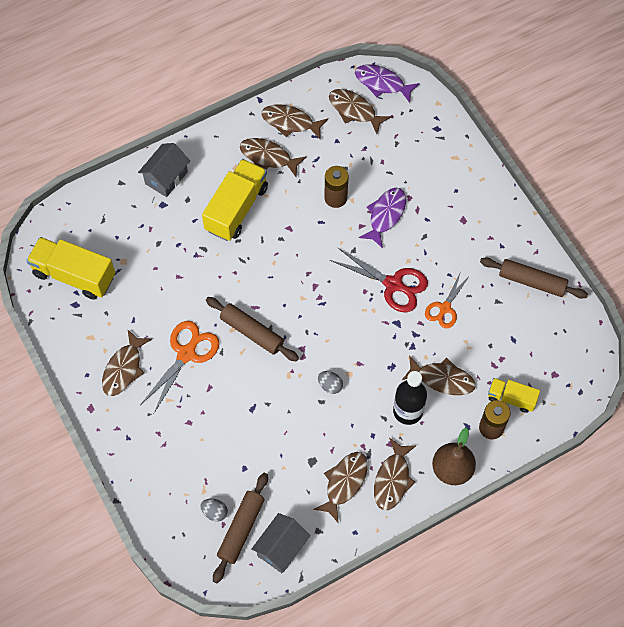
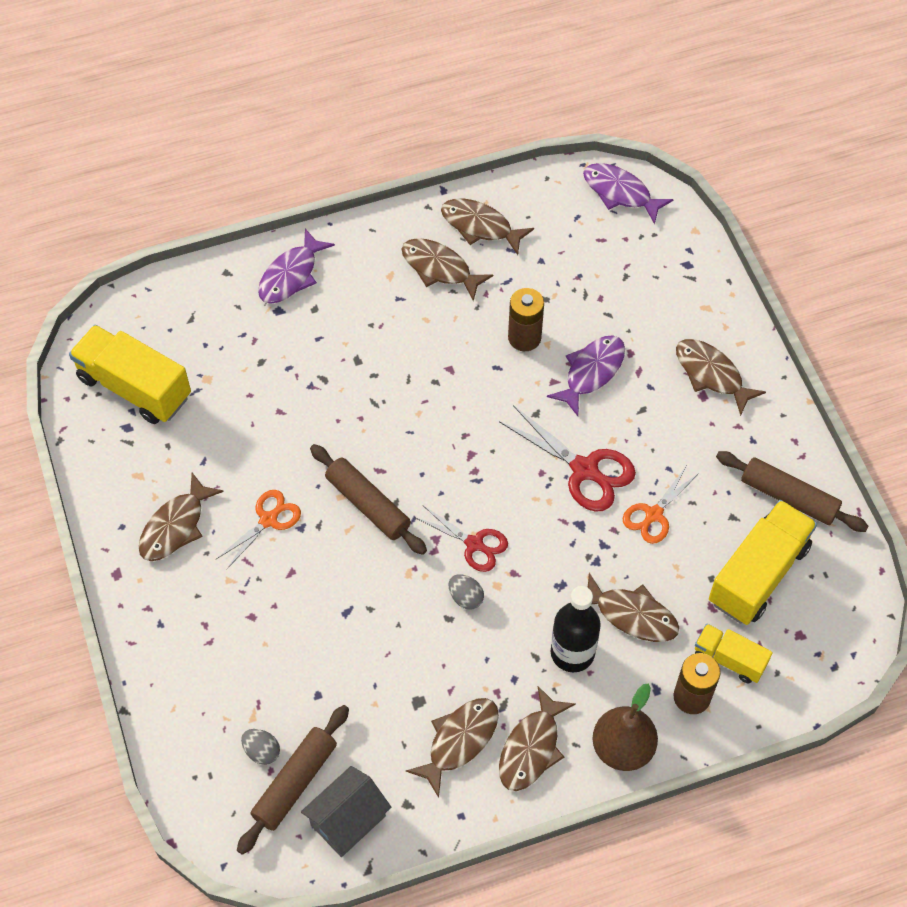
camera: 10 degrees right, 5 degrees down
grey house [138,143,190,197] -> purple fish [258,228,335,304]
orange scissors [140,321,220,413] -> orange scissors [216,490,301,569], size x0.65
yellow truck [202,159,268,241] -> yellow truck moved to [709,500,817,625]
brown fish [329,89,391,134] -> brown fish moved to [676,339,766,416]
none -> red scissors [414,506,508,572]

